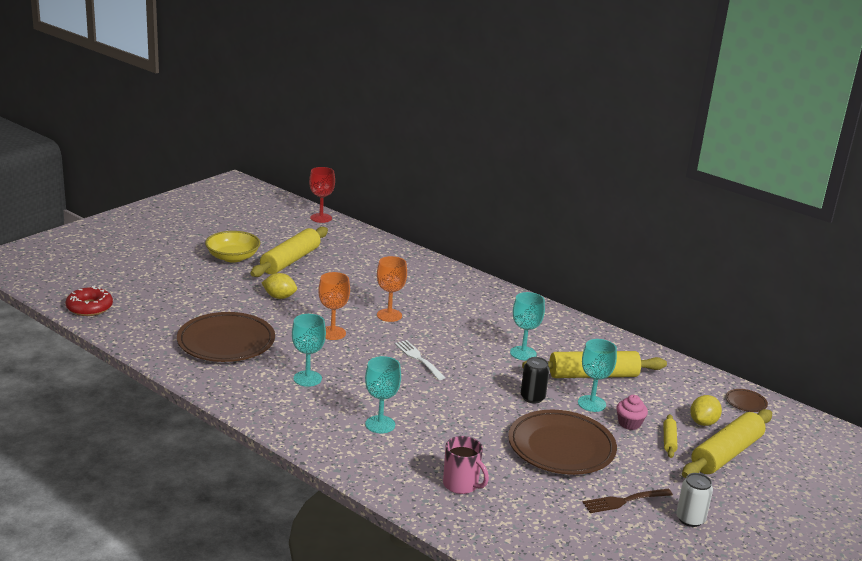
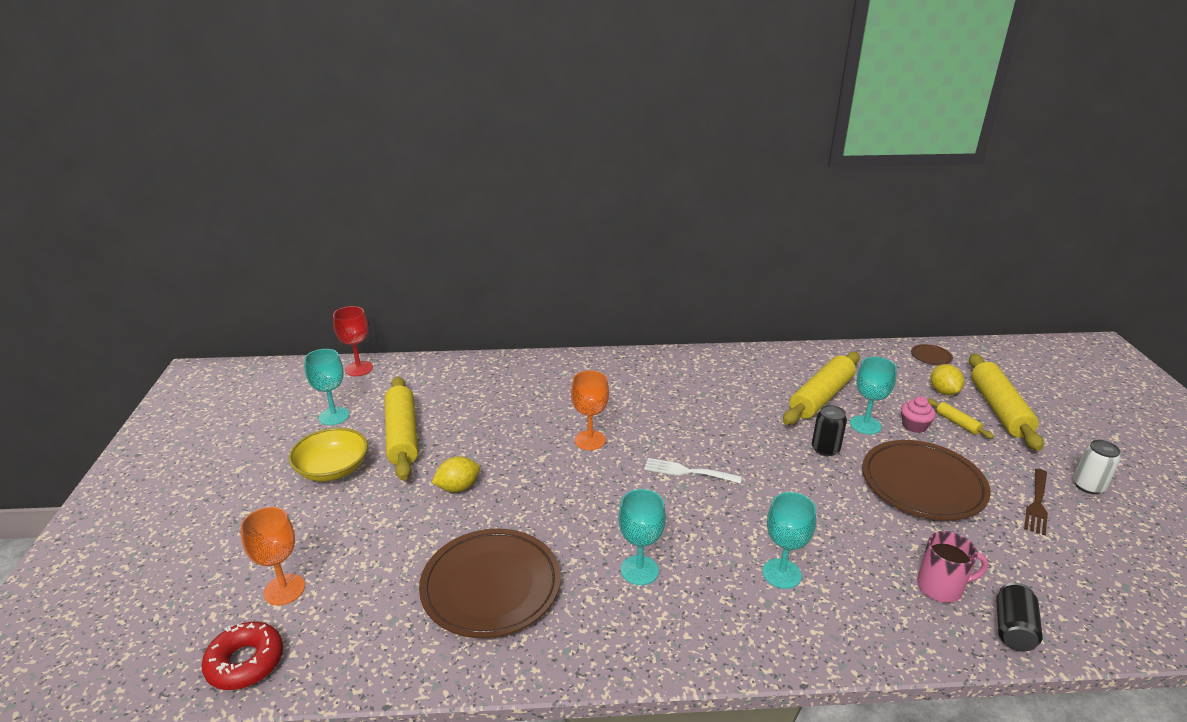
camera: 40 degrees left, 5 degrees up
orange goblet [318,272,350,340] -> orange goblet moved to [240,507,305,606]
turquoise goblet [510,292,545,361] -> turquoise goblet moved to [304,349,350,425]
none -> black can [996,583,1043,651]

